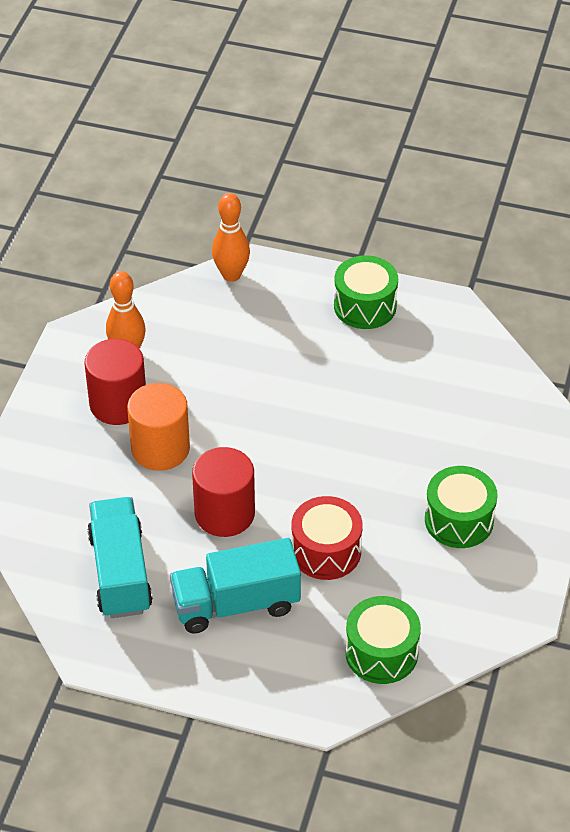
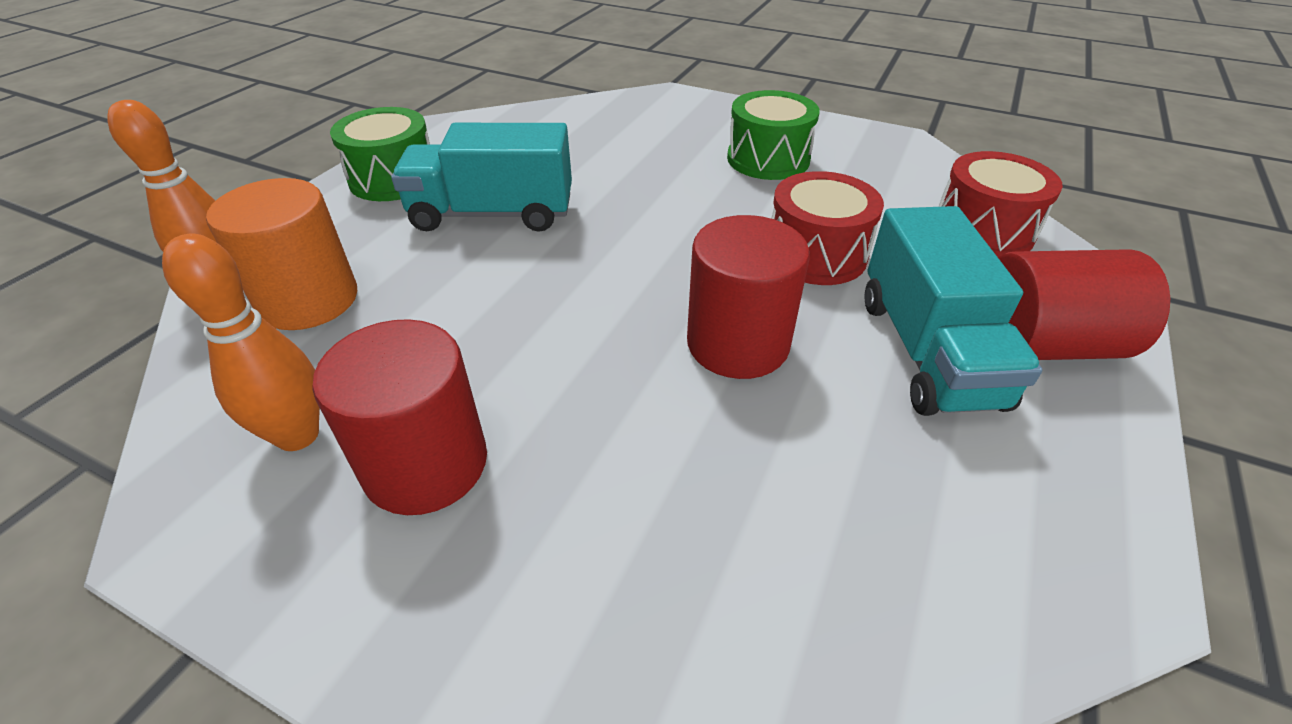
camera: 80 degrees left, 5 degrees down
turquoise truck [87,497,153,618] -> turquoise truck moved to [391,123,572,232]
orange cylinder [127,383,190,471] -> orange cylinder moved to [206,178,357,330]
green drum [345,596,421,684] -> red drum [939,151,1063,257]
none -> red cylinder [998,249,1170,360]

